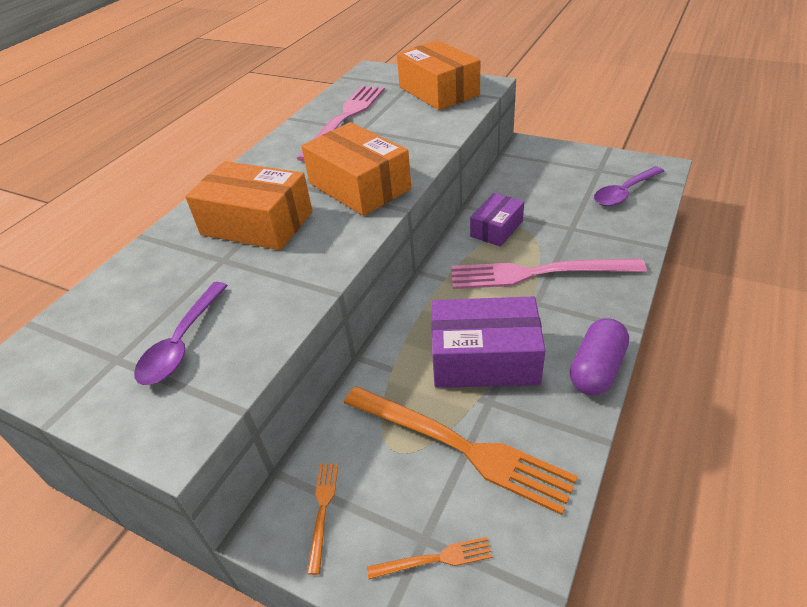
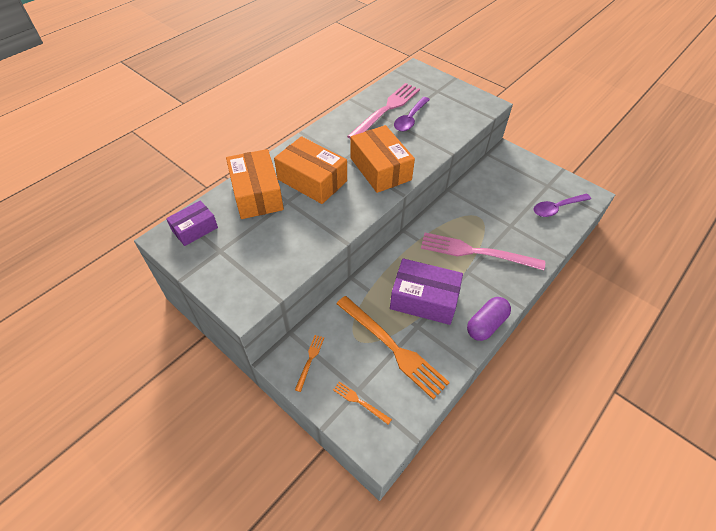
camera: 10 degrees right, 10 degrees up
purple spoon [134,282,228,385] -> purple spoon moved to [394,97,430,131]
orange fork [367,537,493,579] -> orange fork turned 150 degrees counterclockwise [333,382,392,425]
orange box [397,40,480,110] -> orange box moved to [226,149,284,219]
purple box [470,193,524,247] -> purple box moved to [166,201,218,246]

